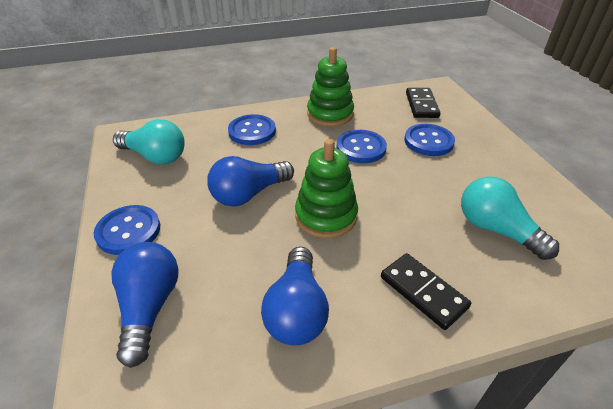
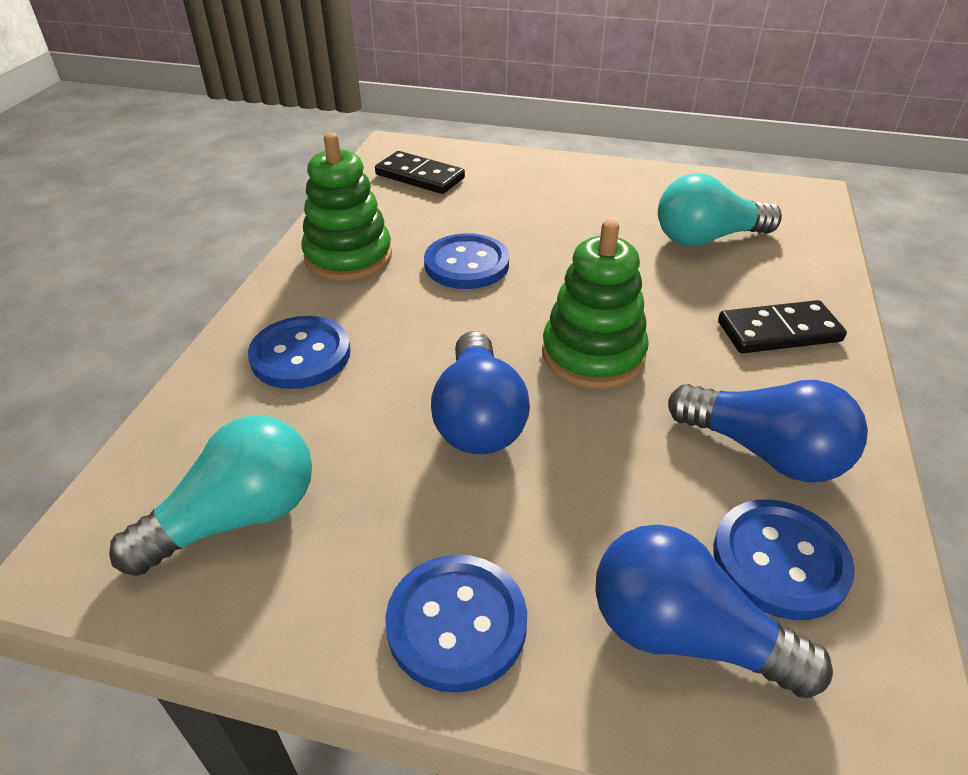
camera: 60 degrees left, 0 degrees up
blue button [404,124,455,156] -> blue button moved to [713,499,855,620]

